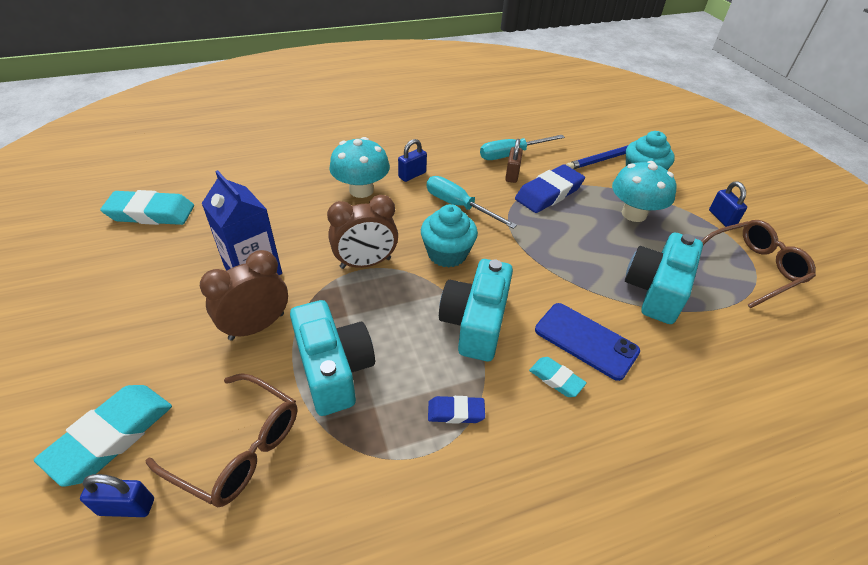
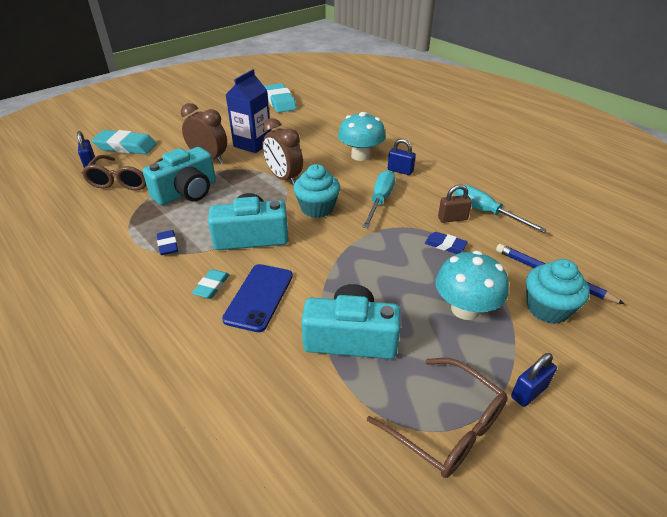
camera: 70 degrees right, 5 degrees down
blue eraser [515,164,585,213] -> blue eraser [425,232,468,254], size x0.53

